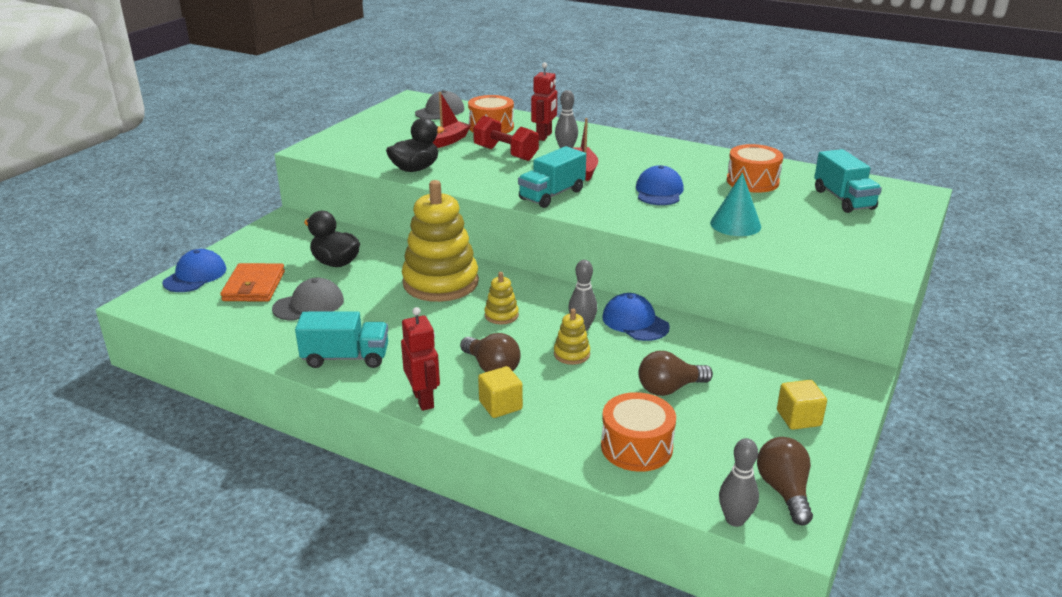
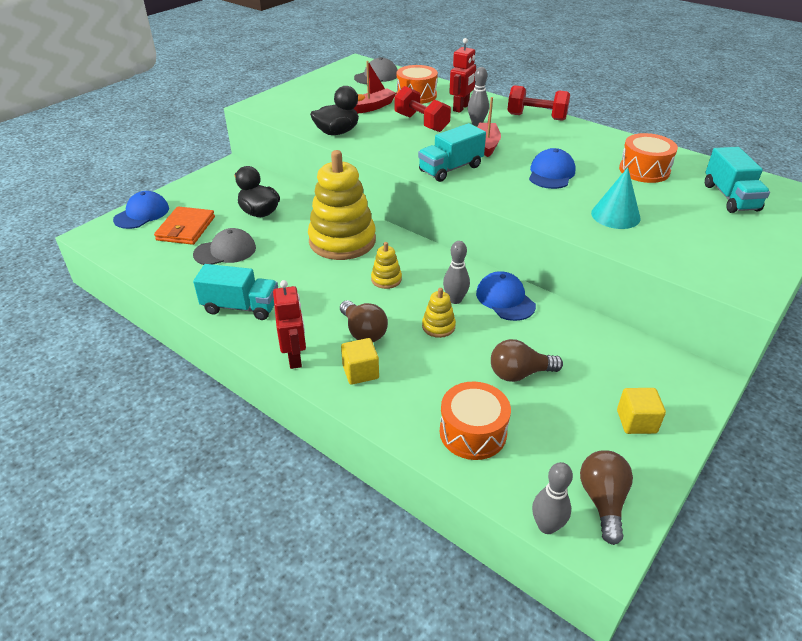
camera: 10 degrees right, 10 degrees up
none -> red dumbbell [507,85,570,121]

